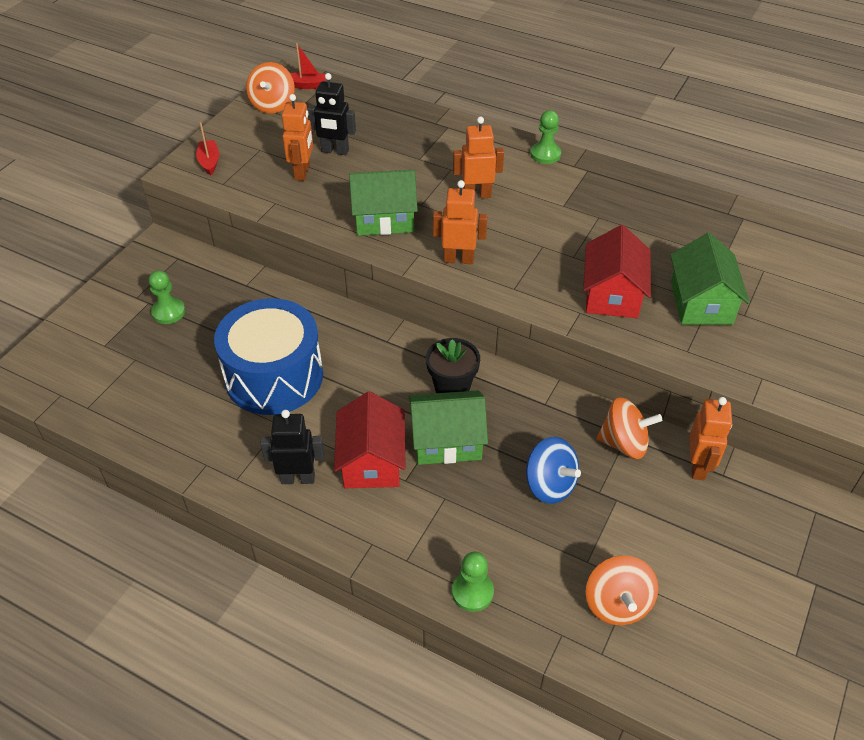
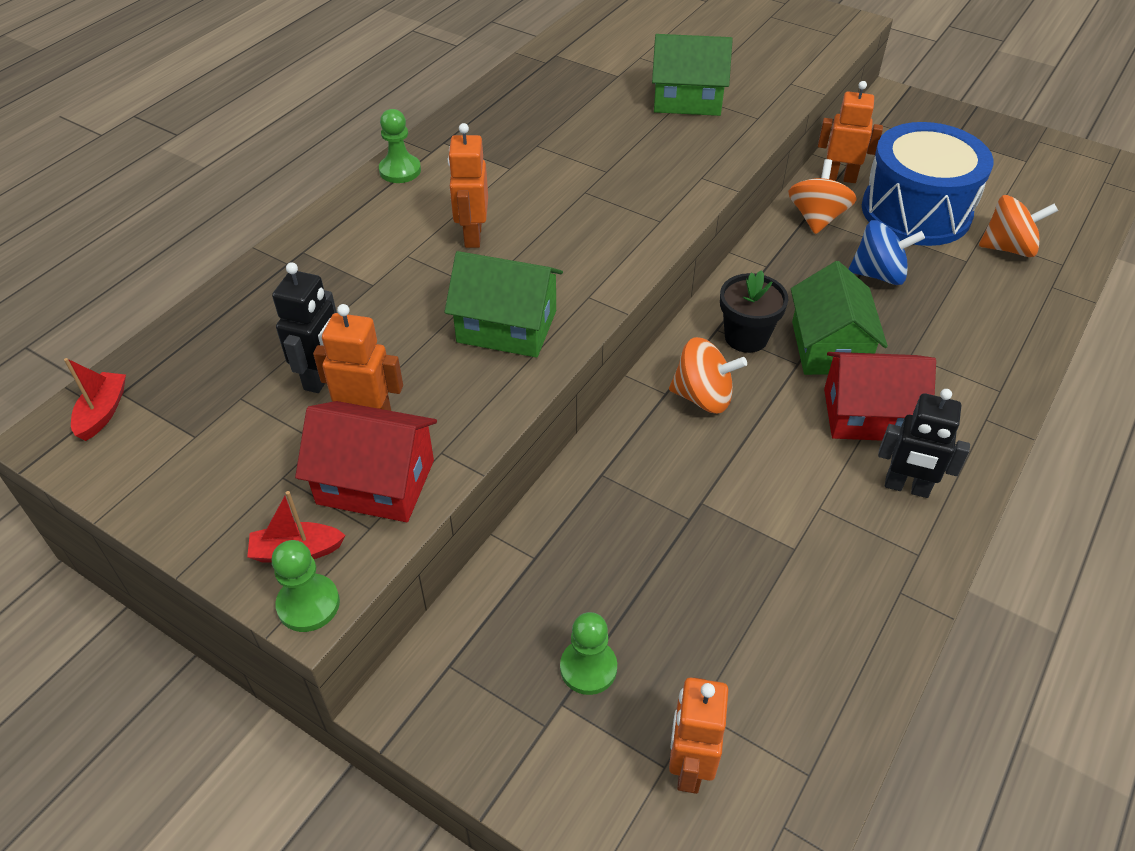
camera: 85 degrees left, 0 degrees up
blue drum [214,298,323,415] -> blue drum moved to [862,122,994,246]
orange spinning top [246,62,295,114] -> orange spinning top moved to [669,337,747,414]
black robot [260,410,324,484] -> black robot turned 75 degrees counterclockwise [878,389,970,498]
green house [349,170,418,236] -> green house turned 75 degrees counterclockwise [444,251,563,358]
orange robot [433,180,488,264] -> orange robot moved to [669,678,728,794]
green pawn [452,552,494,612] -> green pawn moved to [272,540,340,632]
blue spinning top [526,437,581,504] -> blue spinning top turned 45 degrees clockwise [849,220,925,285]
red house [583,225,651,318] -> red house moved to [295,401,437,522]

